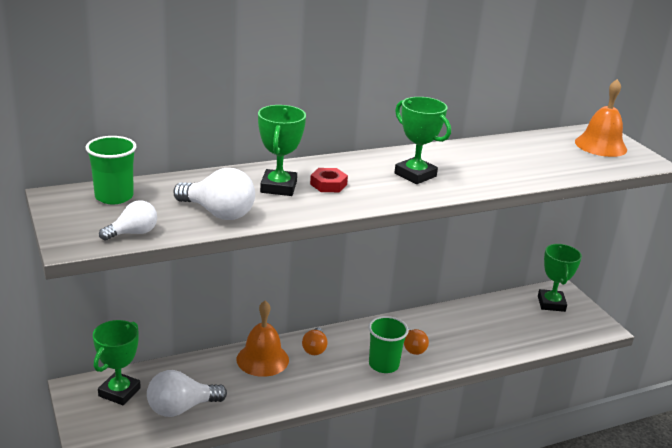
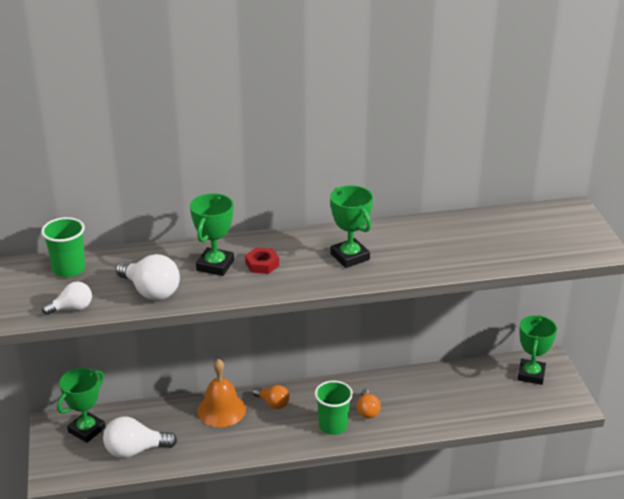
camera: 15 degrees right, 5 degrees up
orange light bulb [302,327,328,355] -> orange light bulb turned 75 degrees counterclockwise [253,385,290,409]
orange bell [575,79,627,157] -> none

